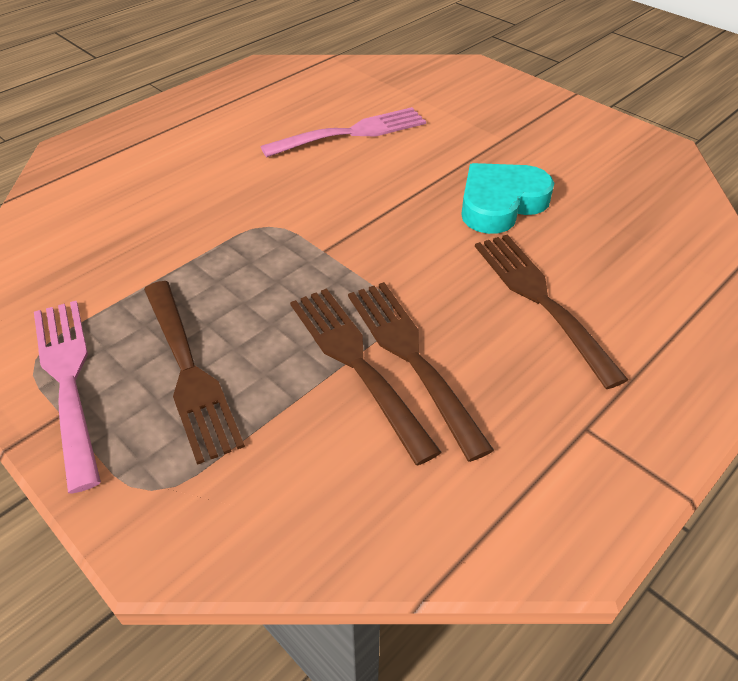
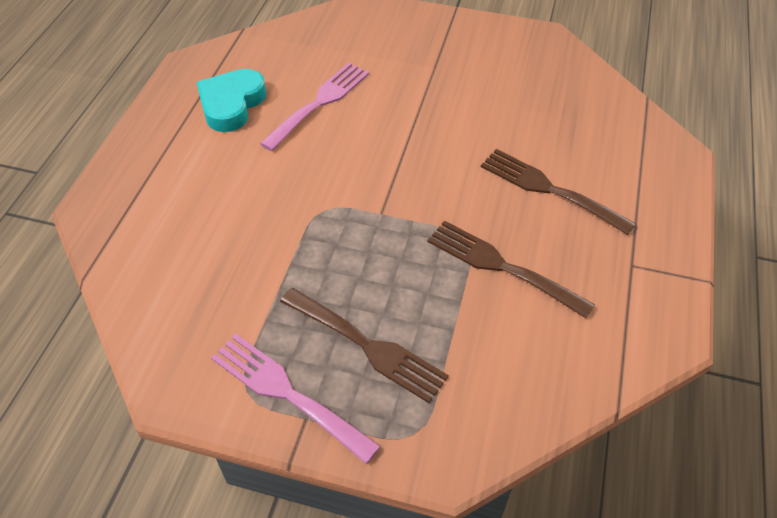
camera: 30 degrees left, 5 degrees up
brown fork [290,288,441,465] -> none
turquoise heart [461,163,554,234] -> turquoise heart moved to [196,69,267,132]

